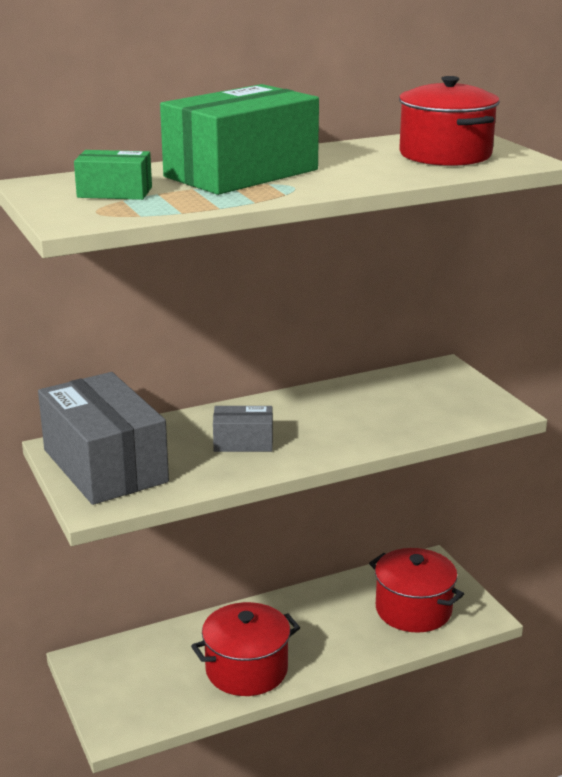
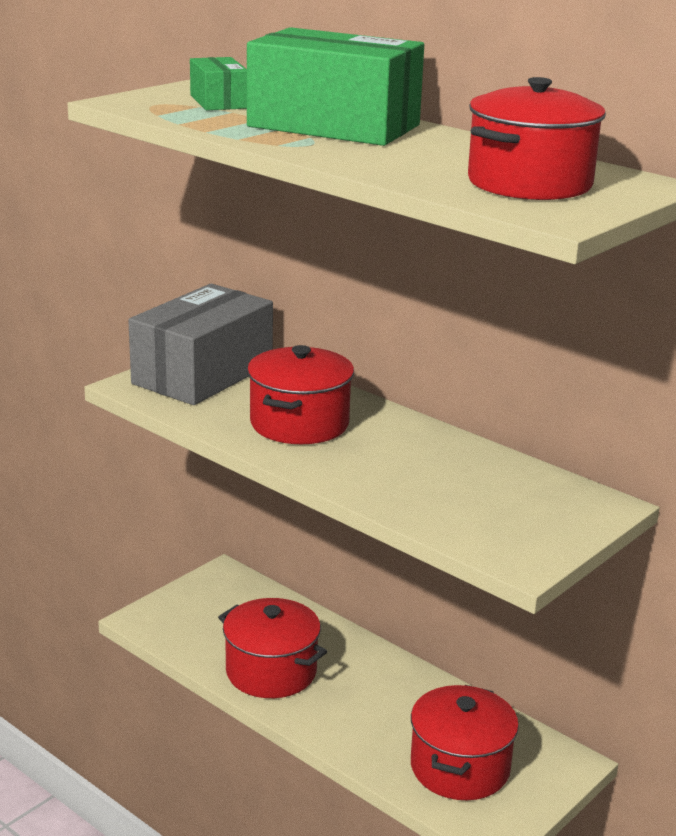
camera: 65 degrees right, 0 degrees up
grey box [213,406,273,452] -> red pot [247,345,354,444]

